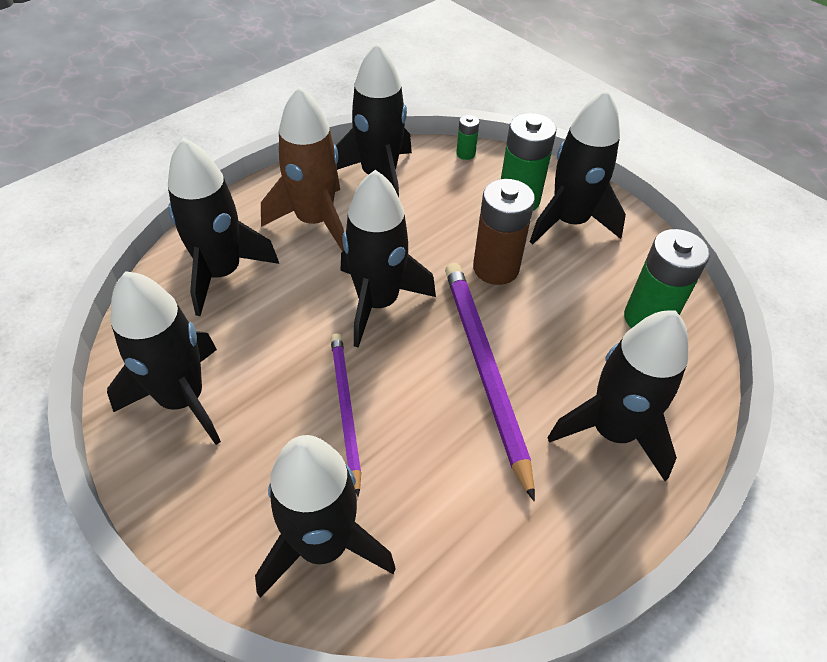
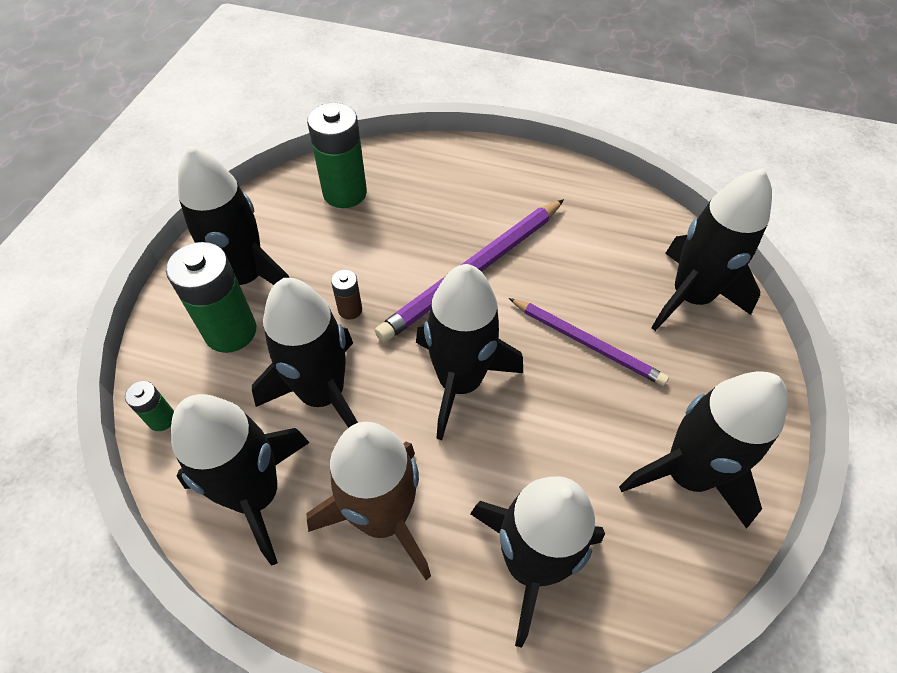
camera: 120 degrees left, 5 degrees up
purple pencil [331,333,361,497] -> purple pencil turned 105 degrees counterclockwise [509,298,669,386]
brown battery [473,179,535,285] -> brown battery [331,270,362,320], size x0.48
black rocket [547,310,688,481] -> black rocket moved to [252,278,358,428]

